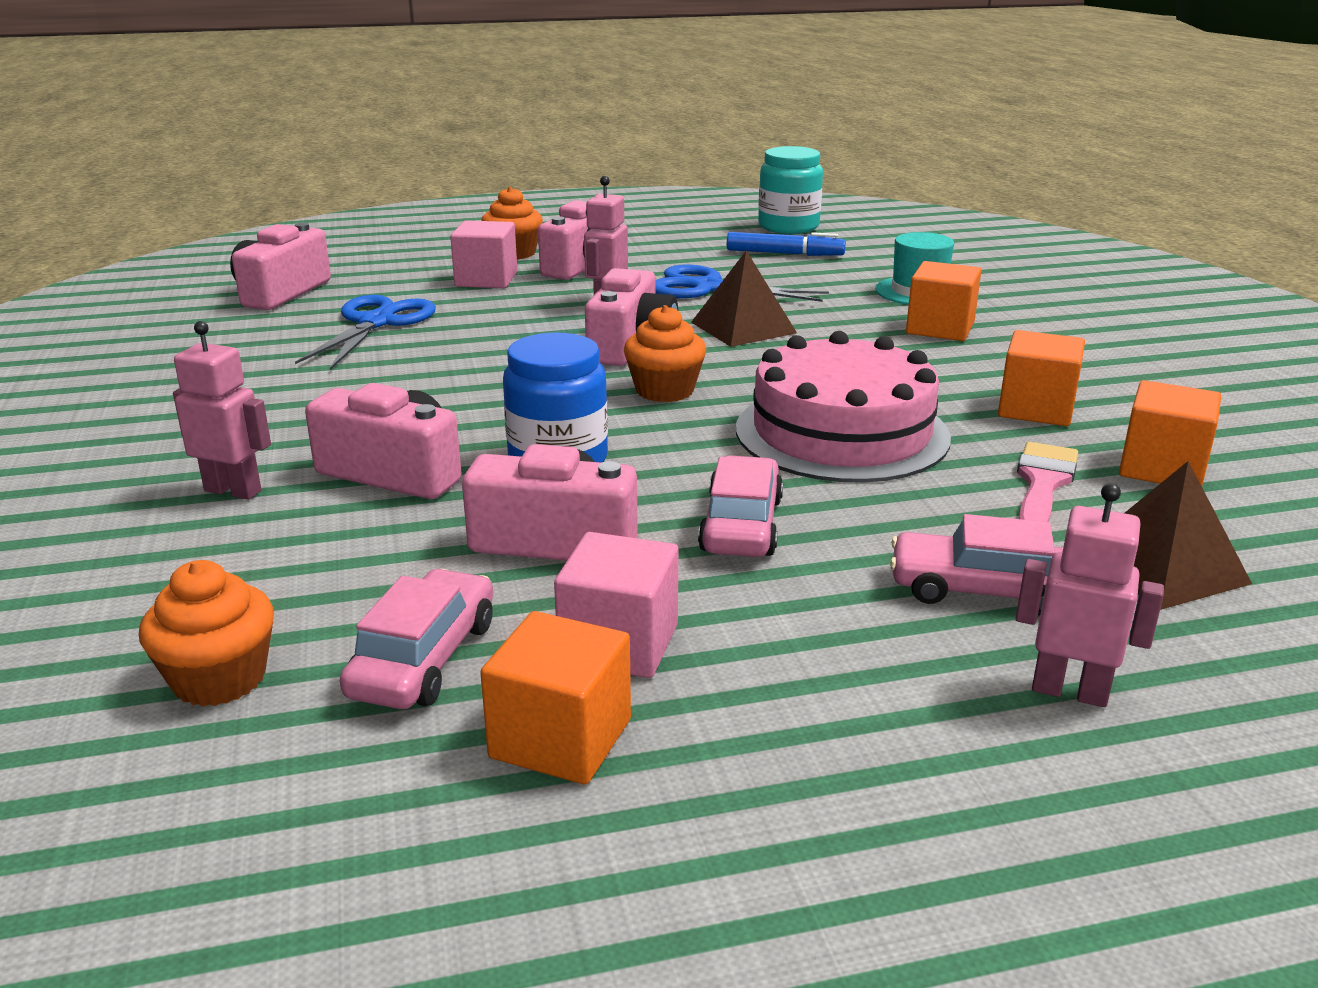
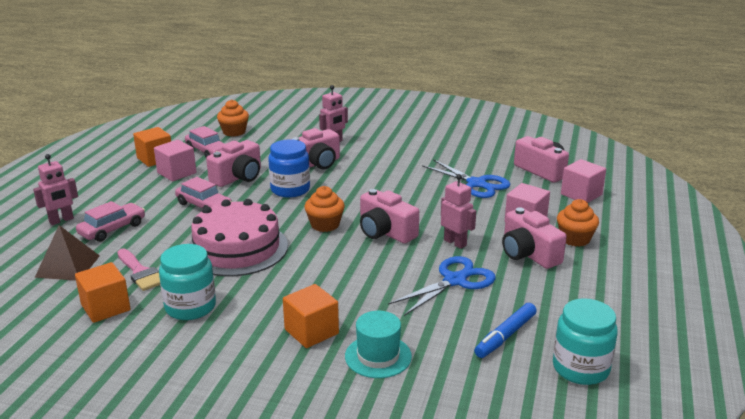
camera: 120 degrees right, 0 degrees up
brown pyramid [691,251,797,347] -> none
orange cube [998,330,1085,426] -> turquoise jar [159,244,216,320]
none -> pink cube [561,159,606,203]

